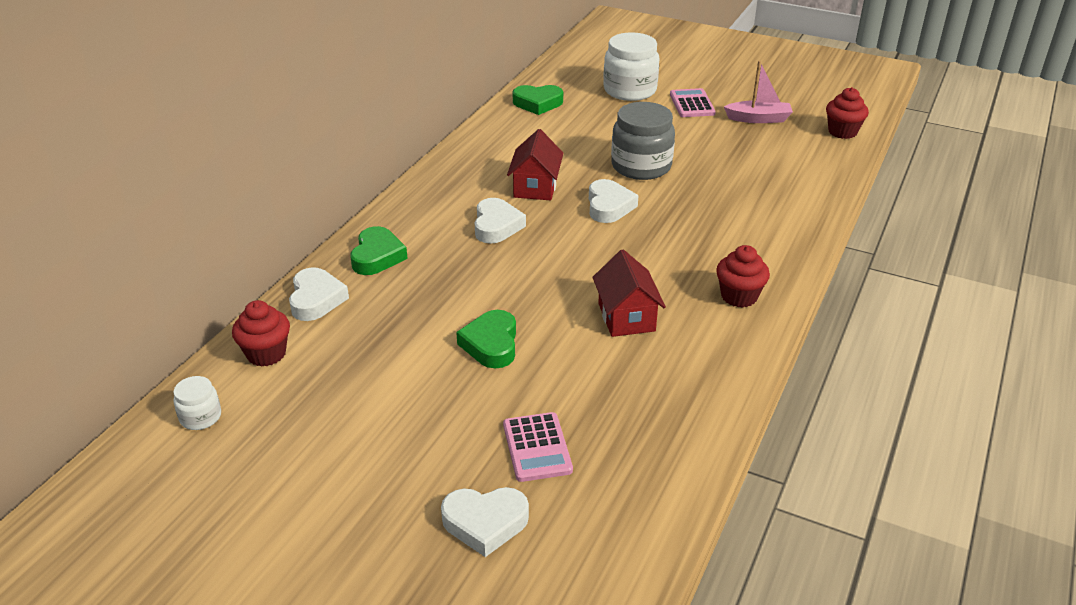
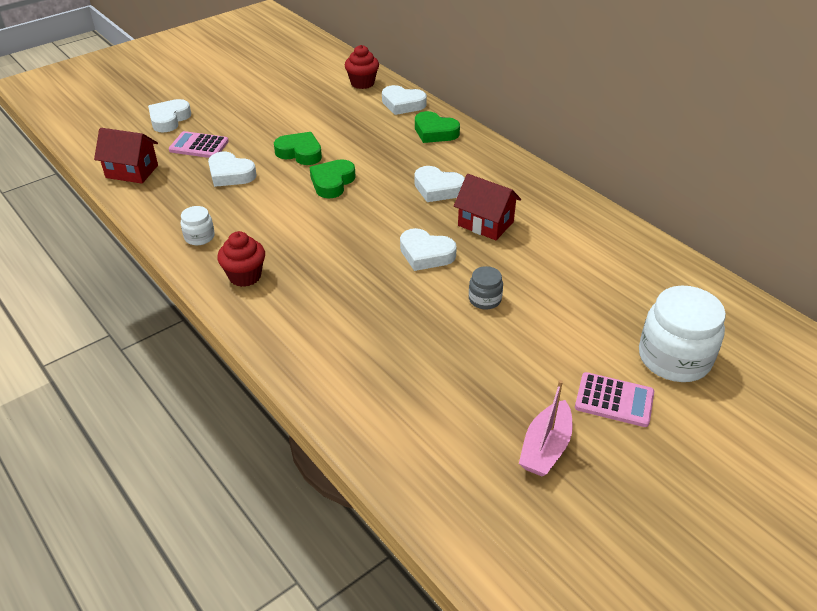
camera: 115 degrees right, 5 degrees up
white jar [173,376,221,430] -> white jar moved to [181,206,215,245]
green heart [513,85,563,115] -> green heart moved to [310,159,356,199]
red house [592,250,666,337] -> red house moved to [94,128,158,183]
grey jar [611,102,675,180] -> grey jar [469,266,503,310], size x0.49
red cupcake [826,87,869,139] -> none
none -> white heart [208,152,257,187]

